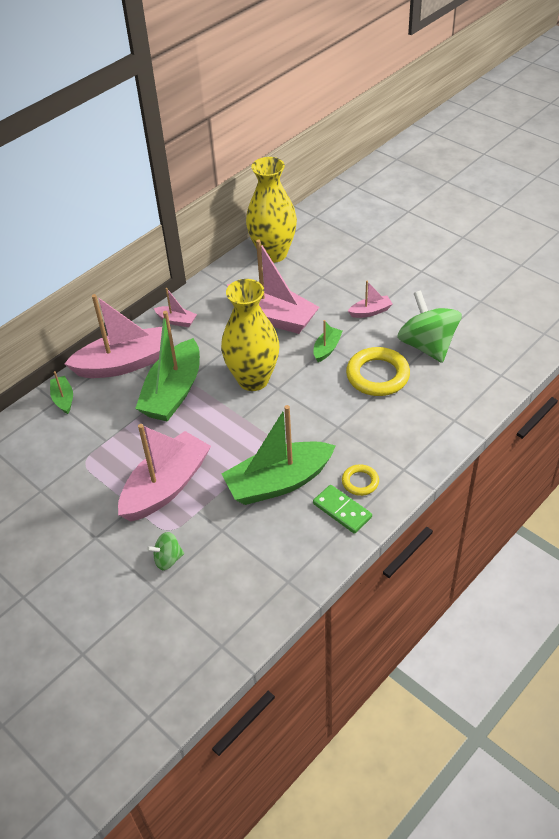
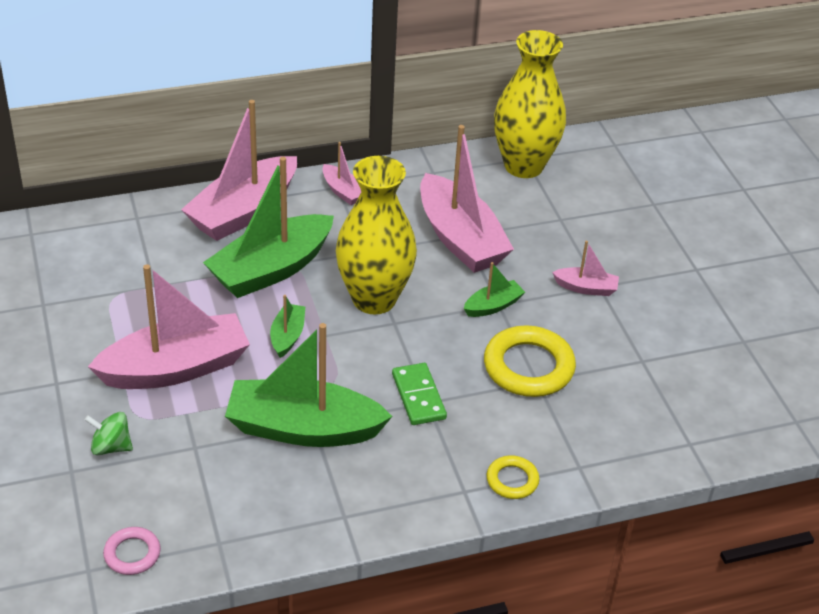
camera: 25 degrees right, 5 degrees down
green boat [50,371,73,414] -> green boat moved to [270,295,305,358]
pink boat [64,294,162,378] -> pink boat turned 120 degrees clockwise [181,100,297,241]
green domino [313,485,372,534] -> green domino moved to [392,363,447,425]
yellow ring [342,464,379,496] -> yellow ring moved to [487,455,539,499]
green spinning top [397,290,461,363] -> none
none -> pink ring [103,527,161,575]

